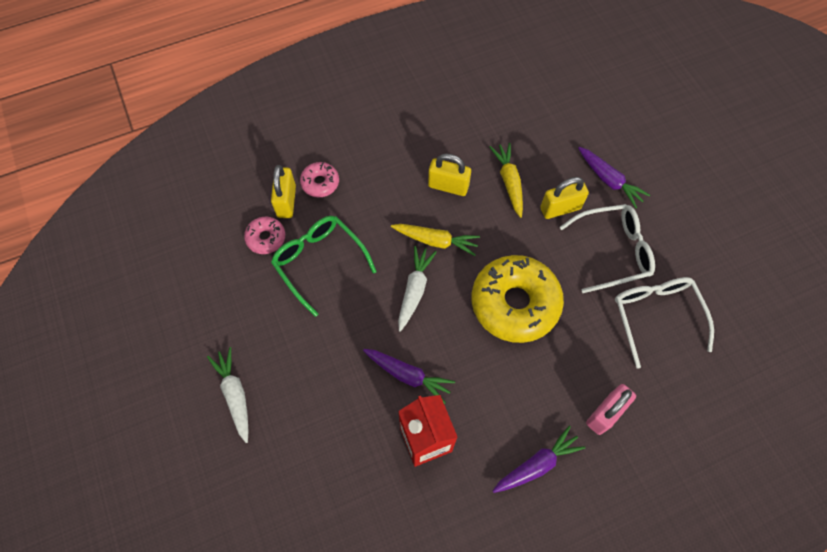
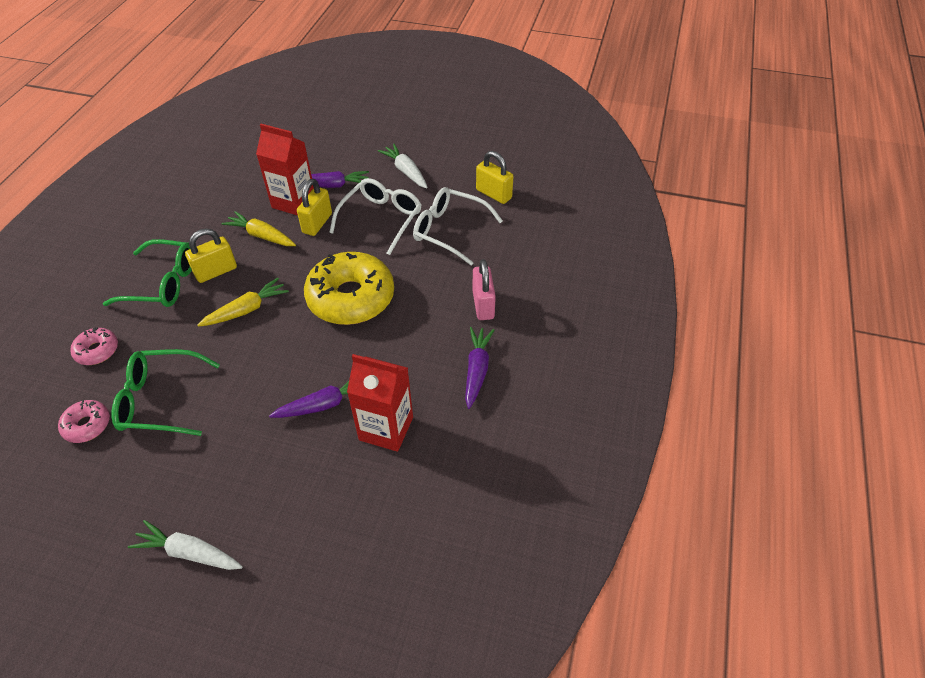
camera: 50 degrees left, 15 degrees down
yellow padlock [271,165,296,218] -> yellow padlock moved to [476,151,514,204]
white carrot [398,246,437,332] -> white carrot moved to [378,144,428,188]
none -> green glasses [103,239,192,307]
none -> red carton [256,124,314,216]

